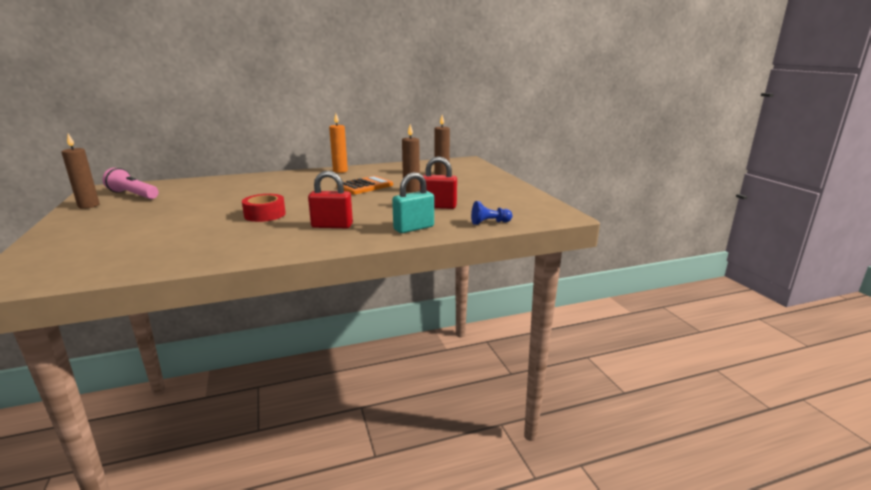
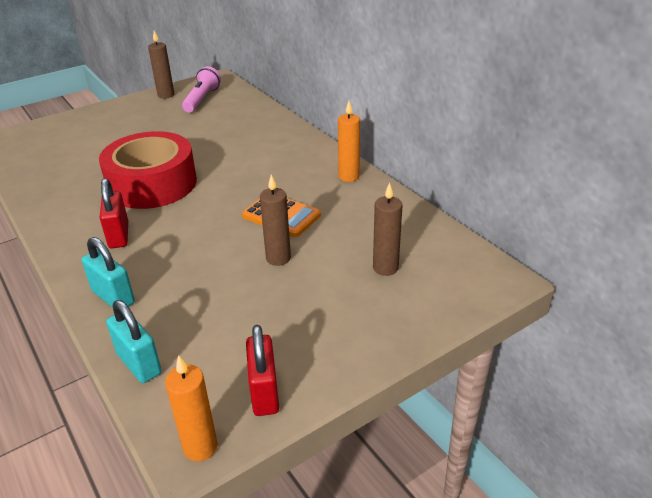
camera: 75 degrees right, 15 degrees up
red tape [242,194,286,222] -> red tape [99,131,197,209], size x2.04
red padlock [420,157,457,209] -> red padlock moved to [246,325,279,416]
blue pawn [471,201,513,225] -> turquoise padlock [106,300,162,383]
none -> orange candle [165,355,218,461]

